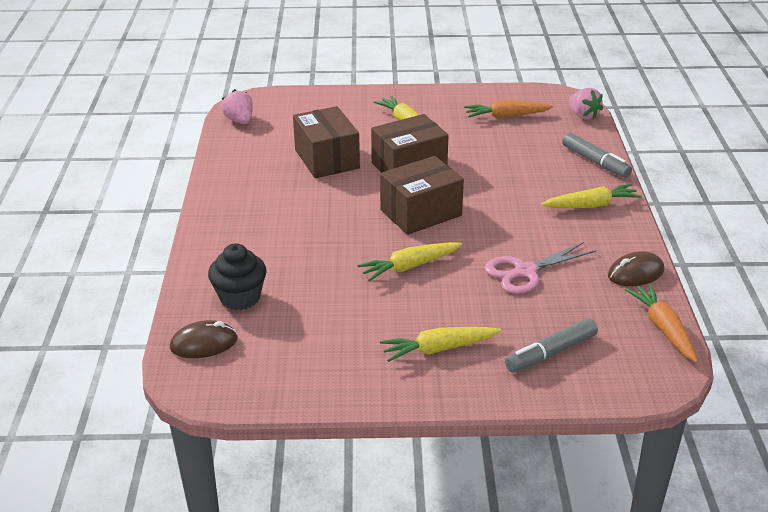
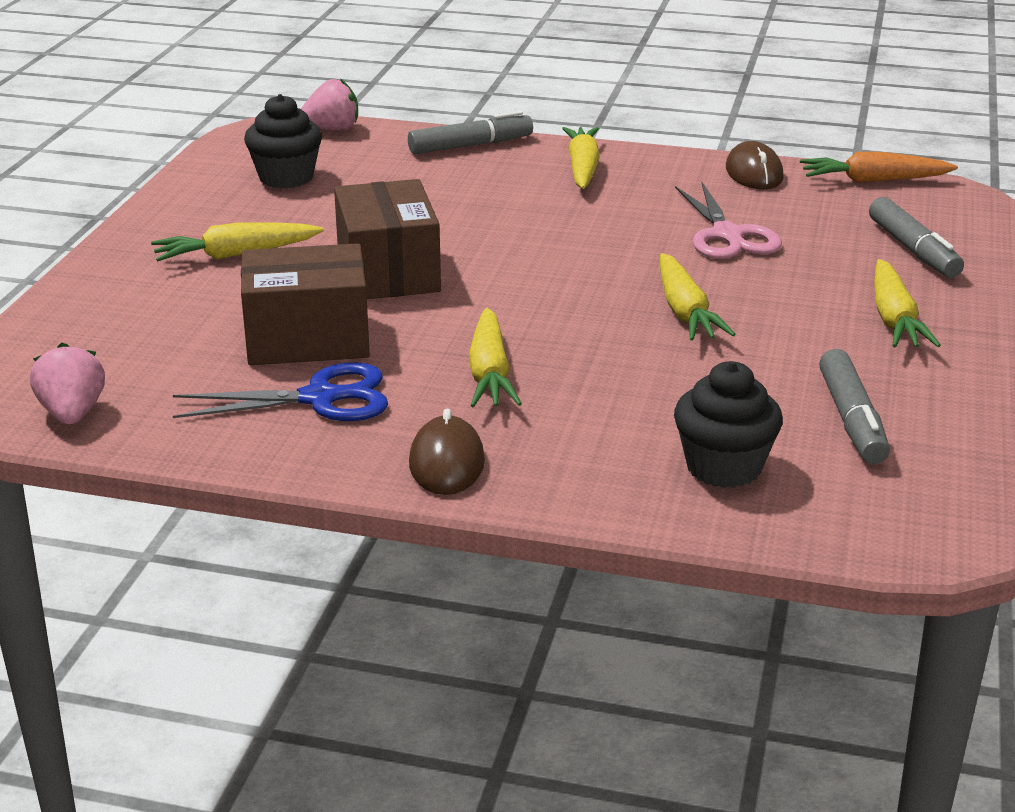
camera: 75 degrees left, 5 degrees down
brown mouse [170,320,237,358] -> brown mouse moved to [409,409,485,495]
pink strawberry [221,89,253,124] -> pink strawberry turned 90 degrees clockwise [30,342,105,424]
brown box [380,156,464,235] -> none
orange carrot [464,100,554,118] -> black cupcake [244,94,322,188]
none -> blue scissors [173,362,388,421]
none -> yellow carrot [469,308,522,407]
none -> grey marker [819,349,890,464]

